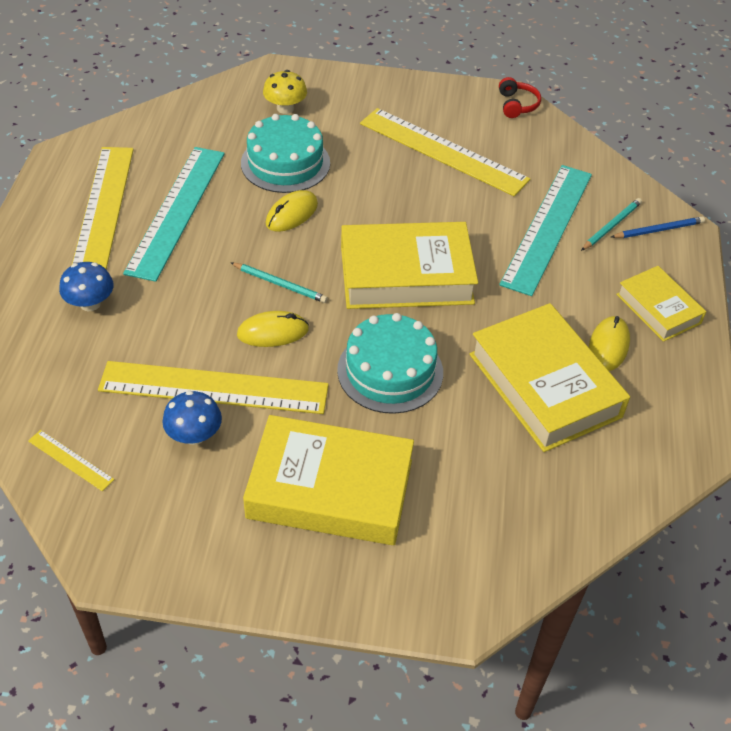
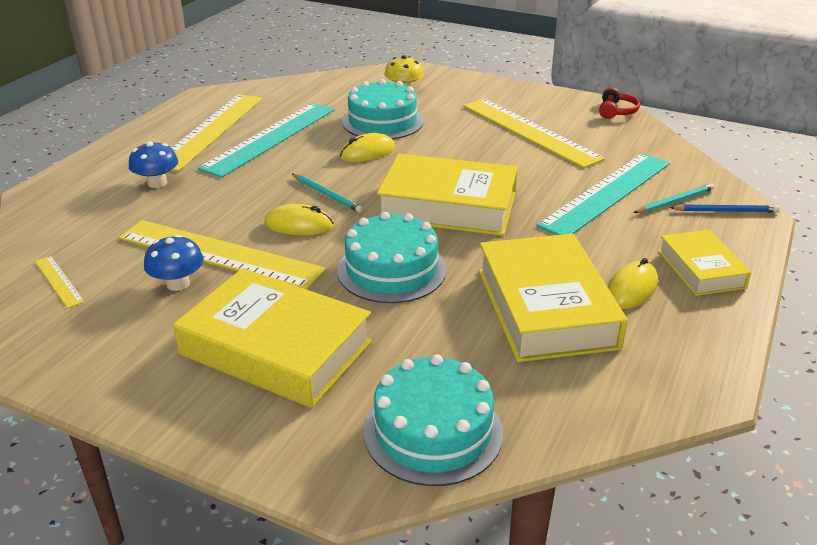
camera: 20 degrees right, 15 degrees down
none -> turquoise cake [364,354,503,486]

